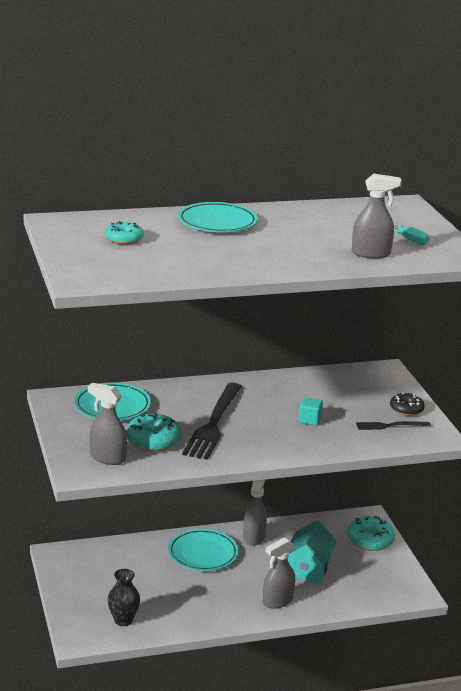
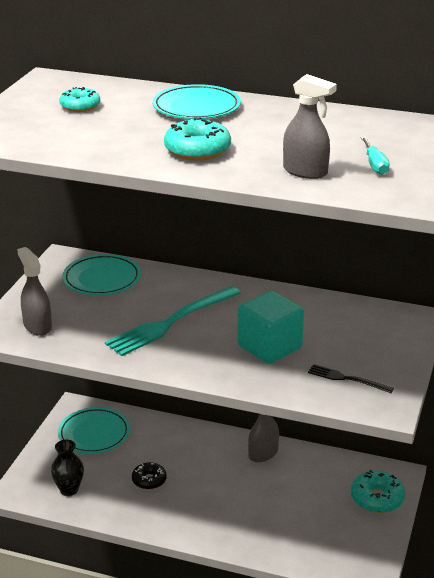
camera: 35 degrees right, 5 degrees up
turquoise donut [126,413,181,452] -> turquoise donut moved to [164,117,231,161]
turquoise plate [168,529,239,571] -> turquoise plate moved to [58,407,130,454]
black fork [182,383,242,460] -> turquoise fork [105,286,241,356]
grey spray bottle [263,537,295,609] -> none
turquoise house [288,520,337,584] -> none
turquoise cube [299,397,323,425] -> turquoise cube [237,291,304,364], size x2.16
black donut [390,393,425,416] -> black donut moved to [132,462,167,490]

